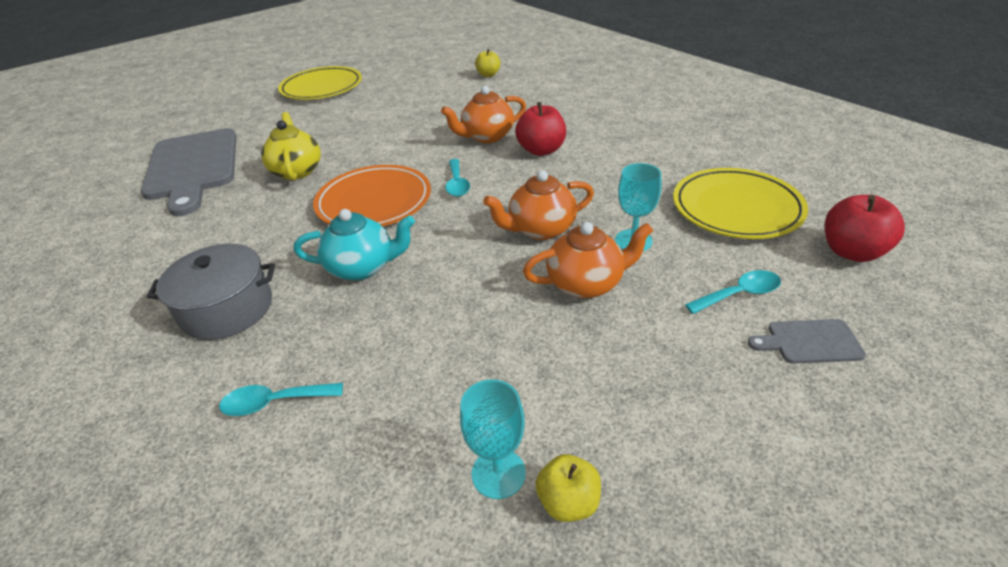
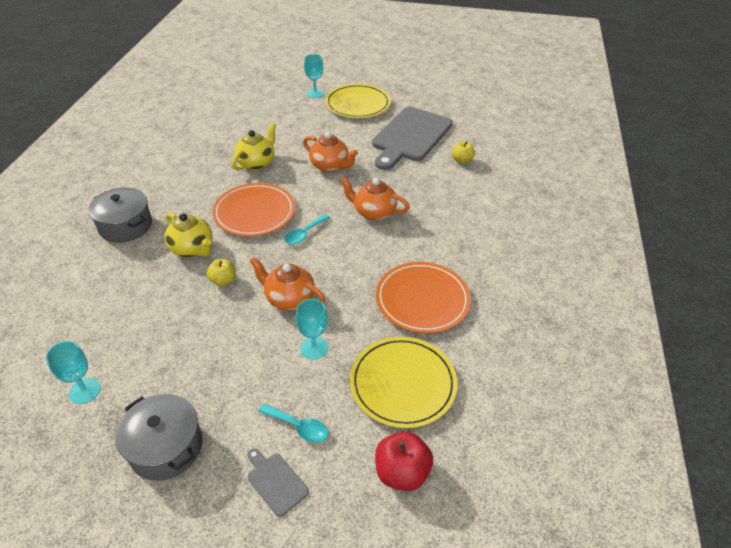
camera: 45 degrees right, 5 degrees up
grey cutting board [141,128,237,216] -> grey cutting board moved to [372,107,453,170]
turquoise spoon [219,383,343,416] -> none
turquoise teapot [294,209,415,281] -> yellow teapot [164,212,212,257]
red apple [515,102,566,156] -> none
orange teapot [523,222,653,298] -> orange teapot moved to [303,132,358,172]
yellow apple [536,454,601,522] -> yellow apple moved to [207,259,236,286]
none -> grey pot [116,394,202,481]
none -> turquoise goblet [304,54,324,98]
none -> orange plate [376,262,471,333]

